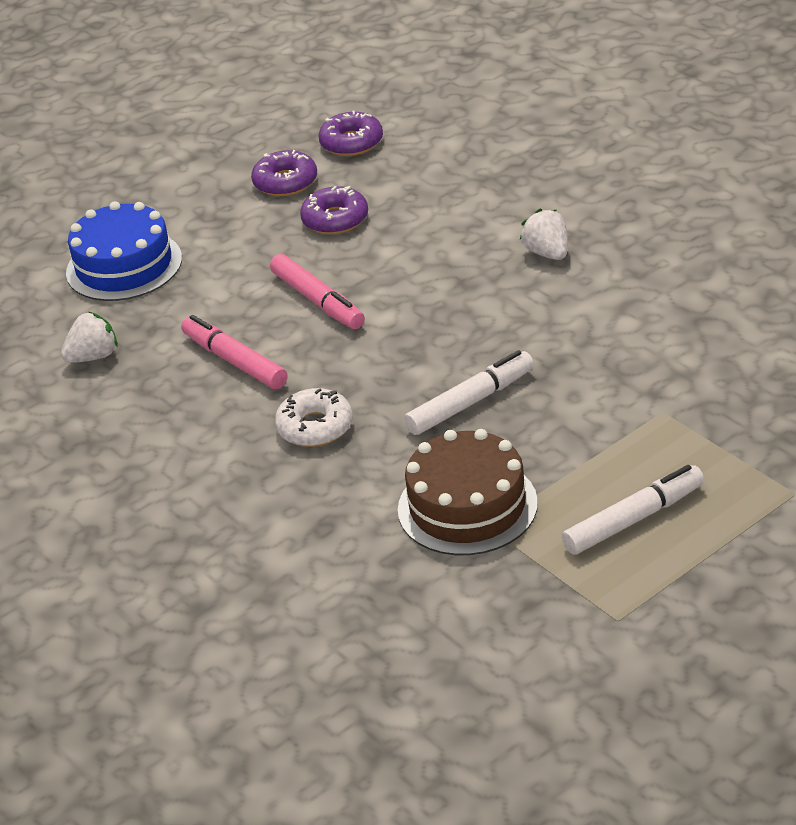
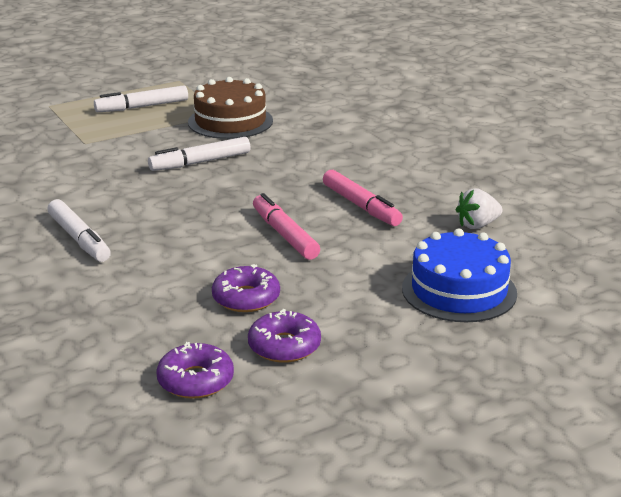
camera: 175 degrees left, 10 degrees down
white donut [275,388,353,447] -> none
white strawberry [520,209,568,260] -> white marker [47,199,111,262]

